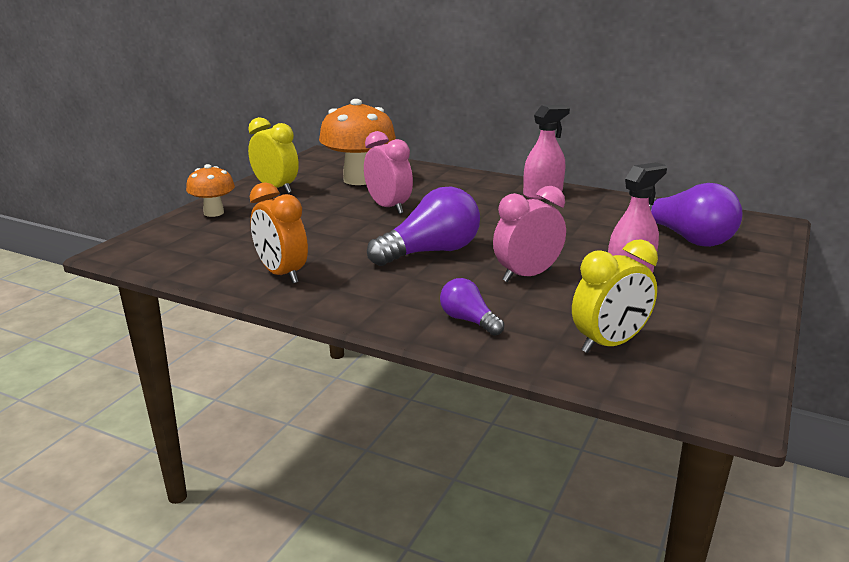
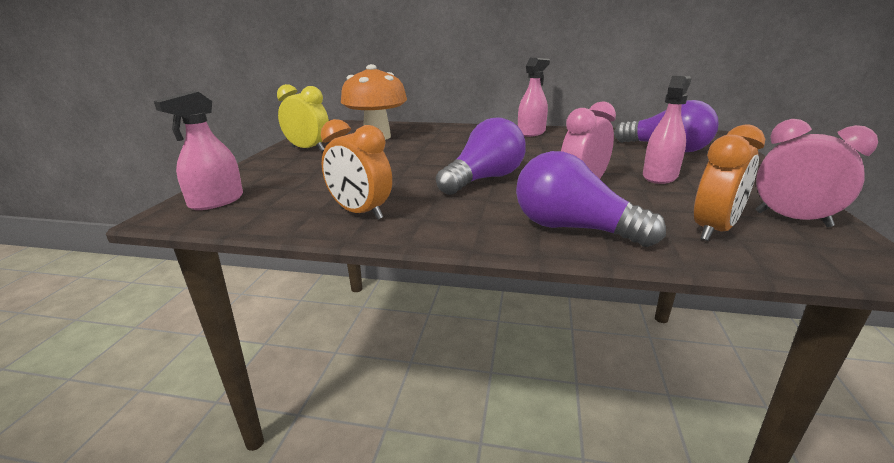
camera: 15 degrees left, 0 degrees up
orange mushroom [186,164,235,217] -> none
pink clock [364,131,413,214] -> pink clock moved to [756,119,878,227]
purple light bulb [440,278,505,336] -> purple light bulb [516,151,666,247], size x1.87
yellow clock [572,239,658,353] -> orange clock [694,124,765,241]
none -> pink spray bottle [154,91,243,210]

